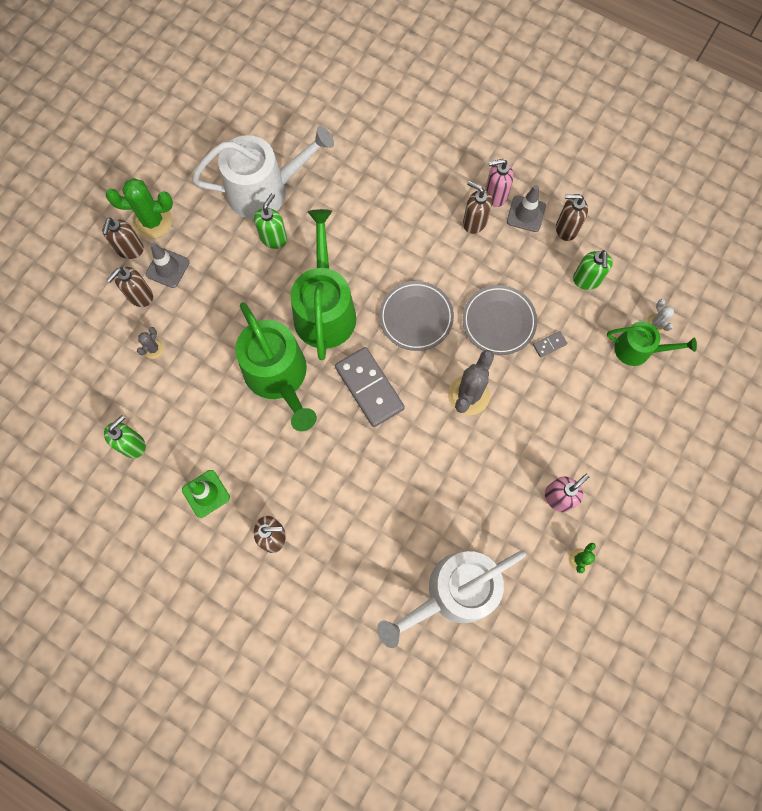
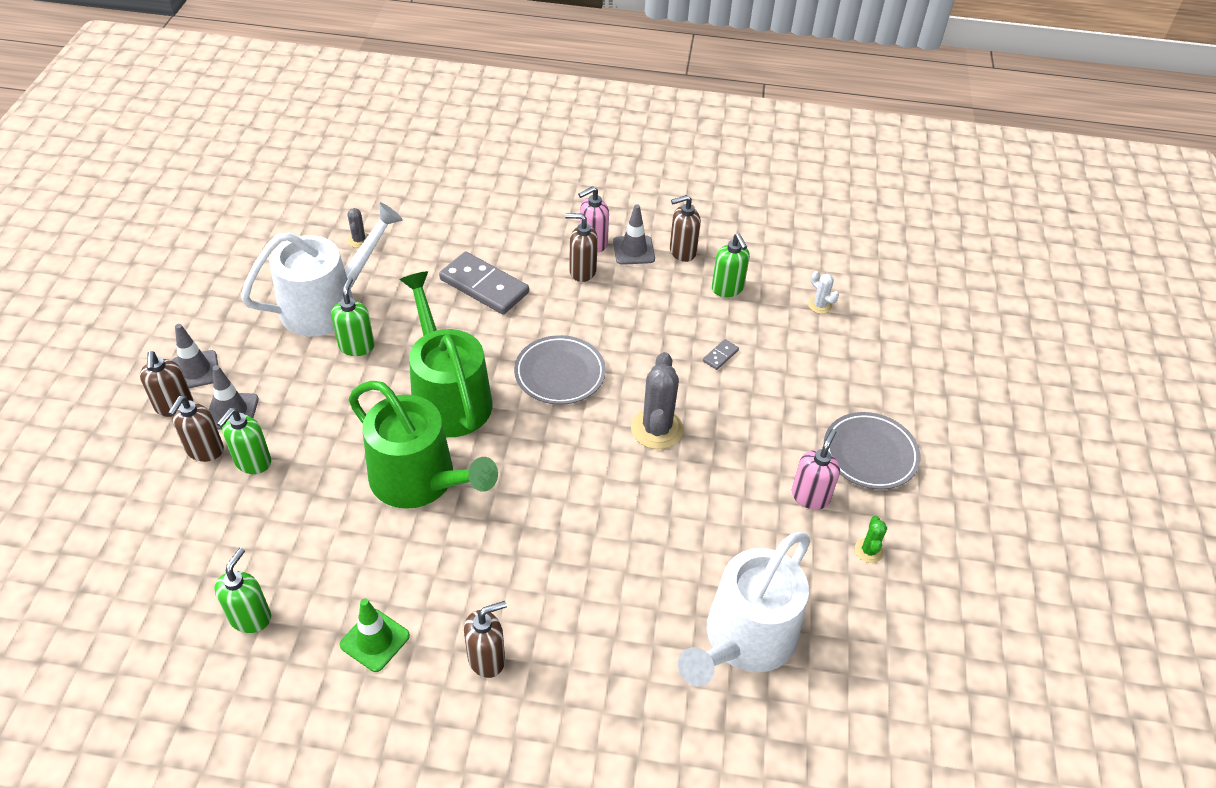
camera: 25 degrees left, 25 degrees down
green cactus [106,178,173,239] -> grey traffic cone [171,324,218,388]
grey cactus [137,327,164,359] -> grey cactus moved to [347,208,368,248]
grey domino [335,347,405,427] -> grey domino moved to [439,251,529,314]
grey plate [462,285,537,355] -> grey plate moved to [824,412,920,490]
green watering can [607,321,697,366] -> none
none -> green soap dispenser [217,408,271,474]

